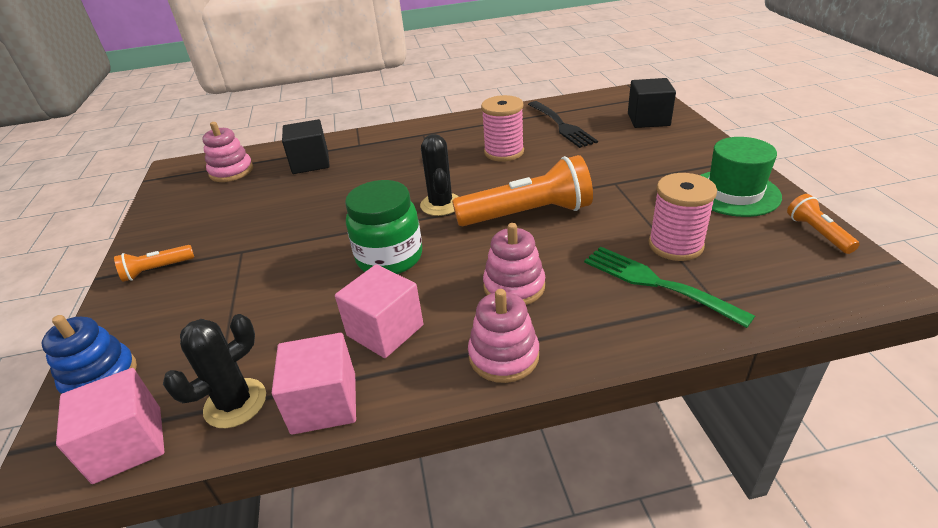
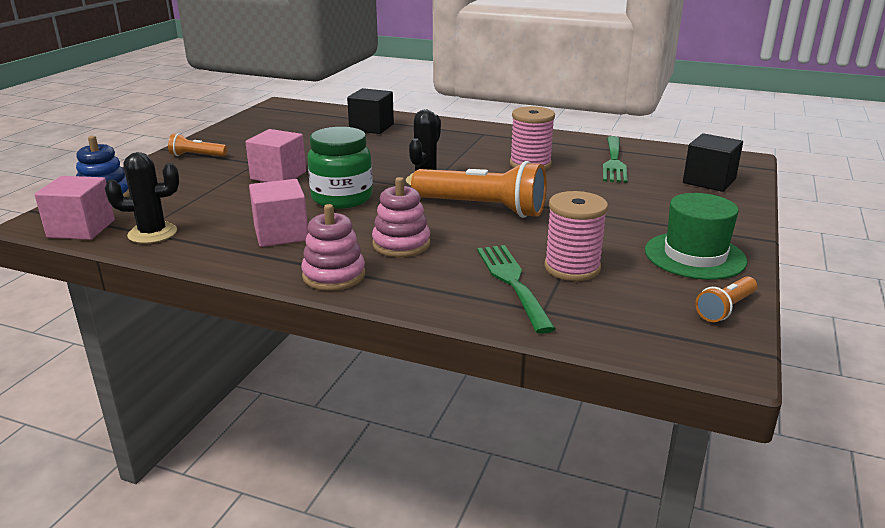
camera: 30 degrees right, 10 degrees down
pink stacking toy [202,122,253,182] -> none
pink cube [272,333,356,435] -> pink cube moved to [245,129,306,182]
black fork [528,101,598,148] -> green fork [603,136,628,183]
orange flashlight [787,194,860,254] -> orange flashlight turned 150 degrees counterclockwise [695,276,757,322]

